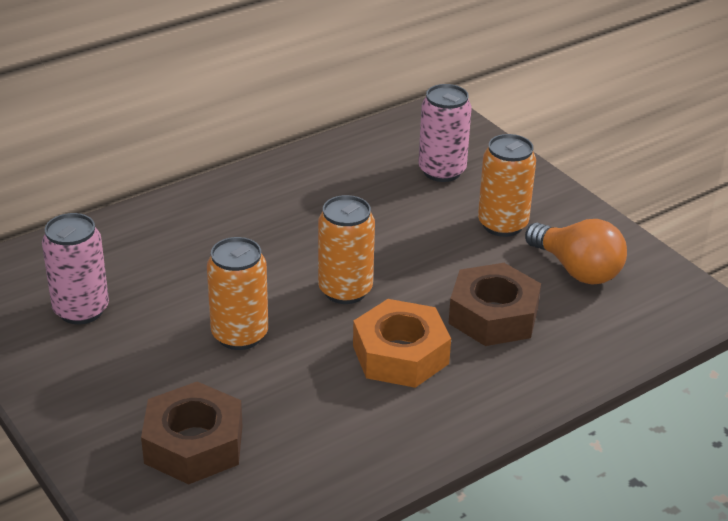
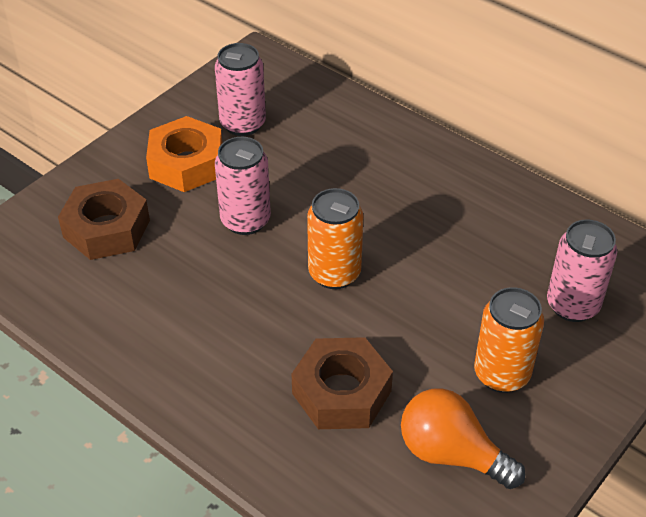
camera: 75 degrees right, 10 degrees up
orange can [207,237,268,350] -> pink can [215,137,271,235]
orange nut [353,299,451,388] -> orange nut moved to [146,116,222,192]
orange light bulb [525,219,627,285] -> orange light bulb turned 90 degrees clockwise [401,388,525,489]

